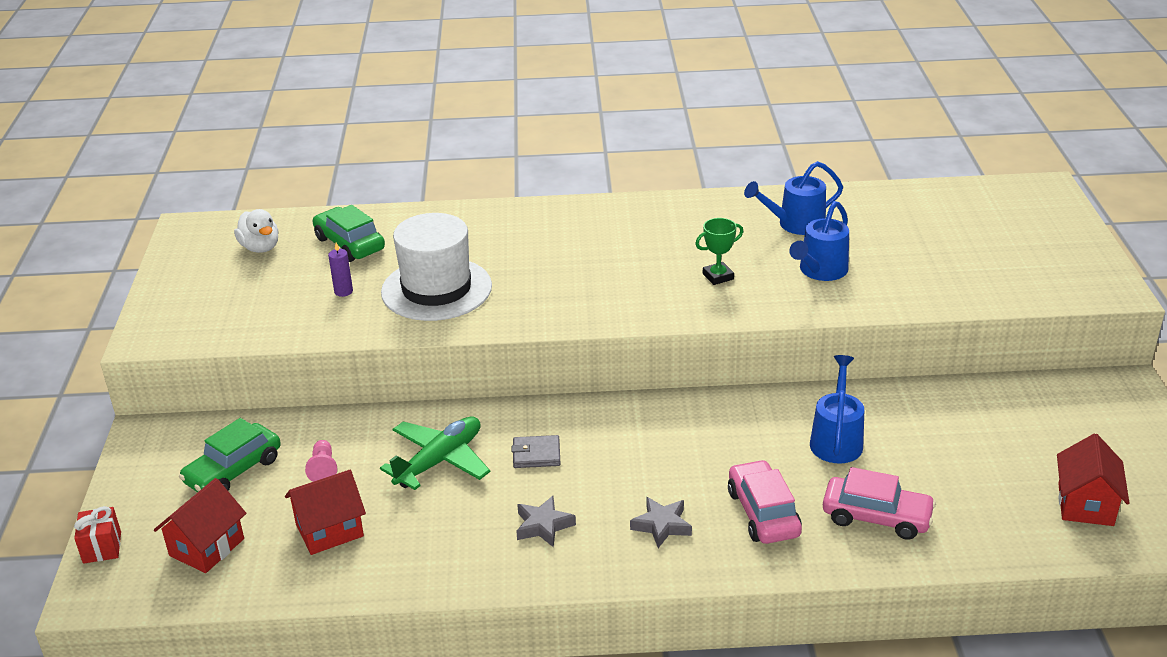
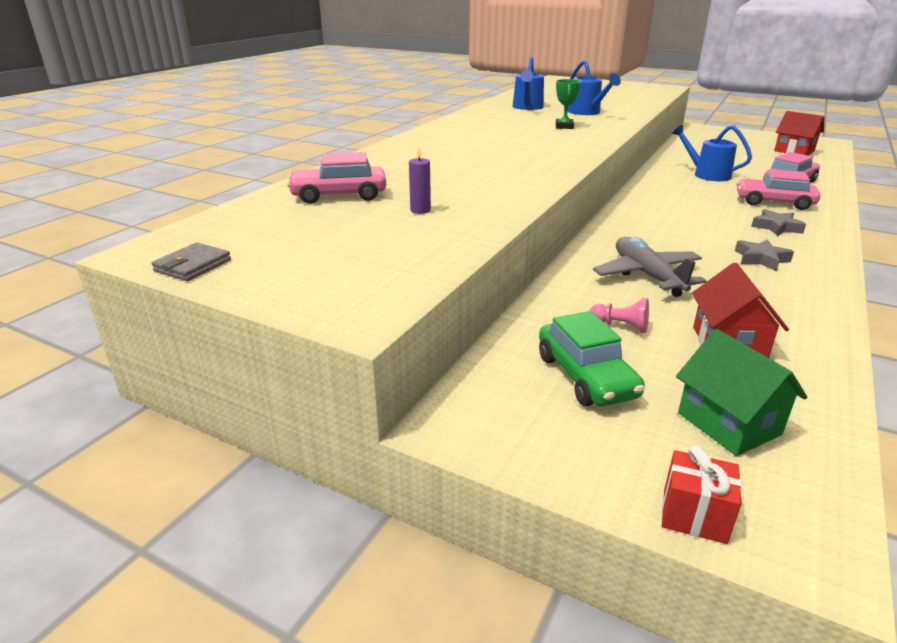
camera: 60 degrees left, 5 degrees down
red house [154,478,246,573] -> green house [676,329,807,456]
white duck [234,209,279,253] -> none
green car [313,205,385,262] -> pink car [287,152,386,204]
green plane [380,417,490,490] -> grey plane [593,237,706,297]
white hat [381,213,492,321] -> none
grey wallet [512,435,560,468] -> grey wallet moved to [152,243,231,281]

